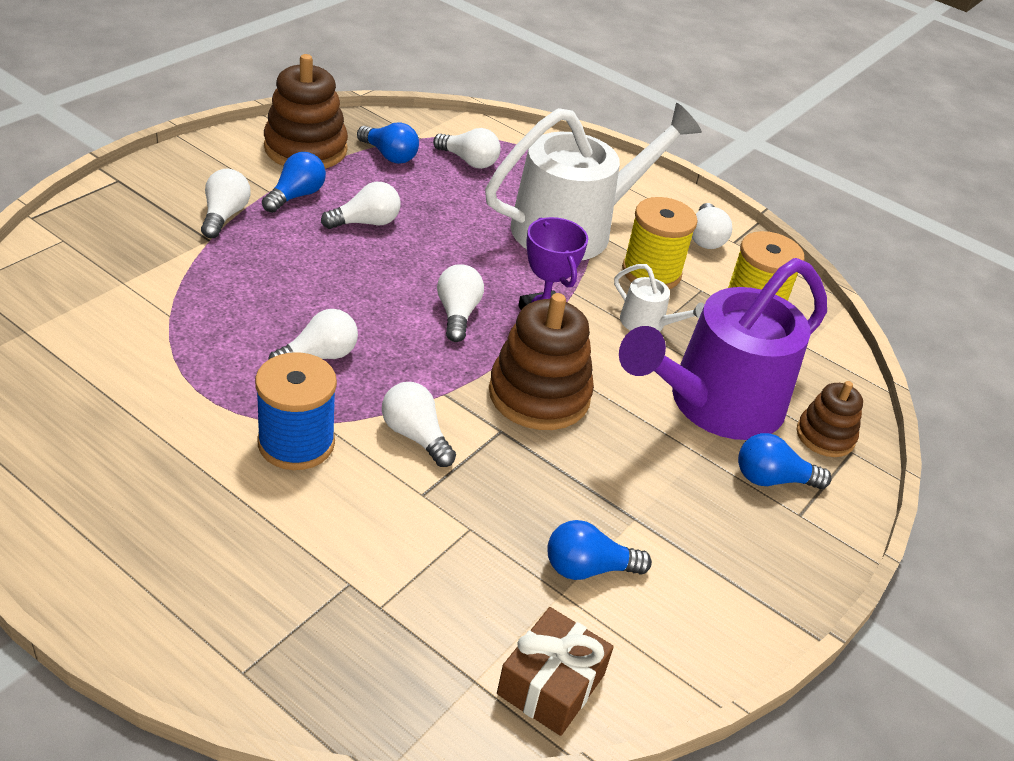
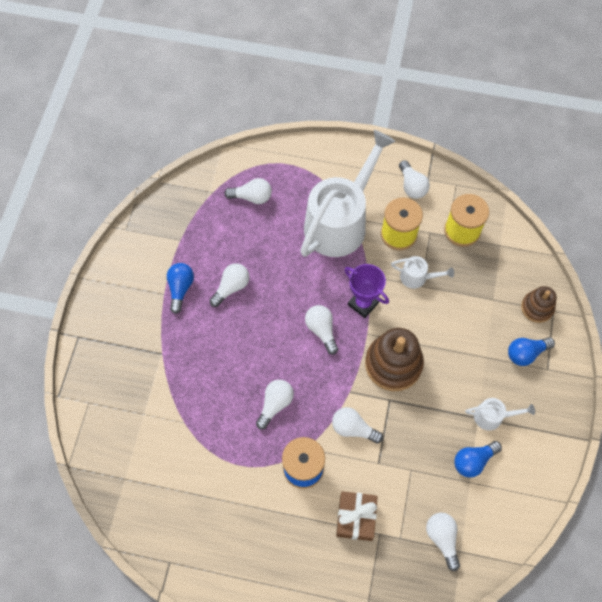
camera: 20 degrees left, 25 degrees up
white light bulb [201,169,250,238] -> white light bulb moved to [426,513,460,571]
brown stacking toy [264,54,348,169] -> none
blue light bulb [357,122,419,164] -> none
brown gift [497,607,614,736] -> brown gift moved to [336,491,378,541]
purple watering can [619,258,827,440] -> none
none -> white watering can [465,398,535,431]

